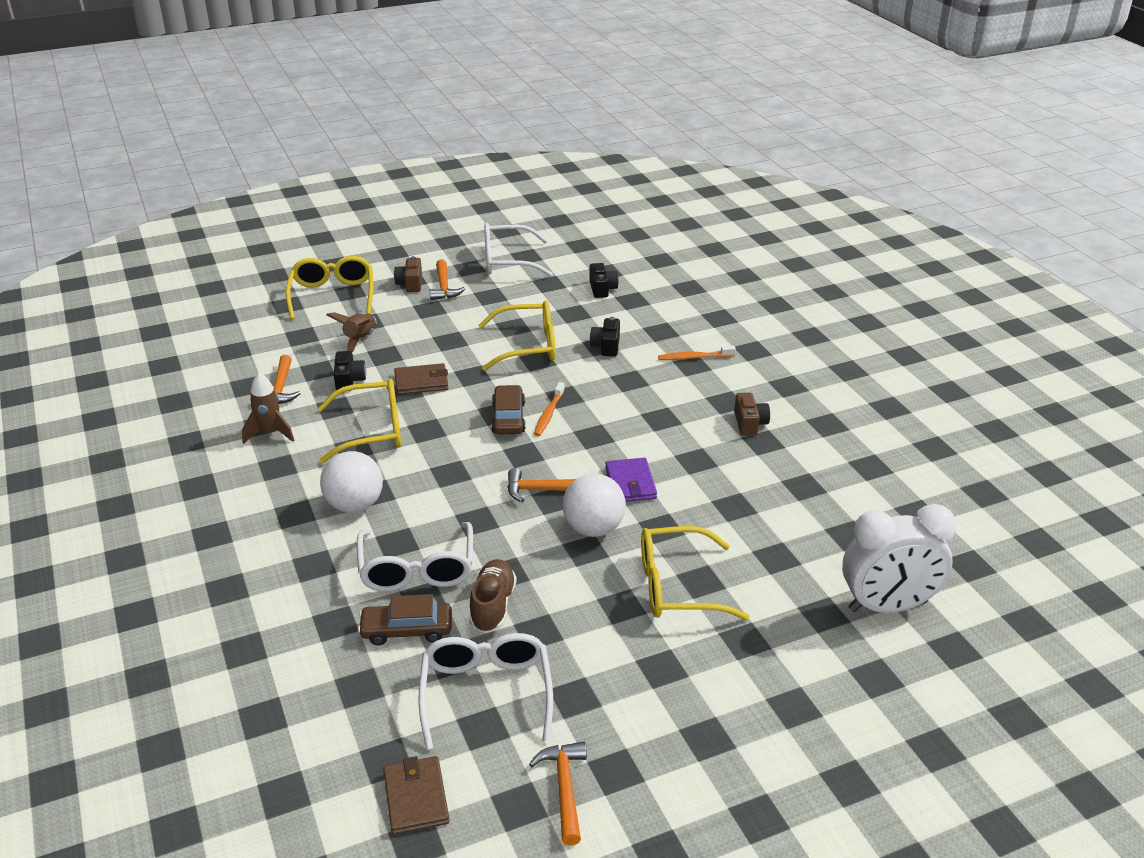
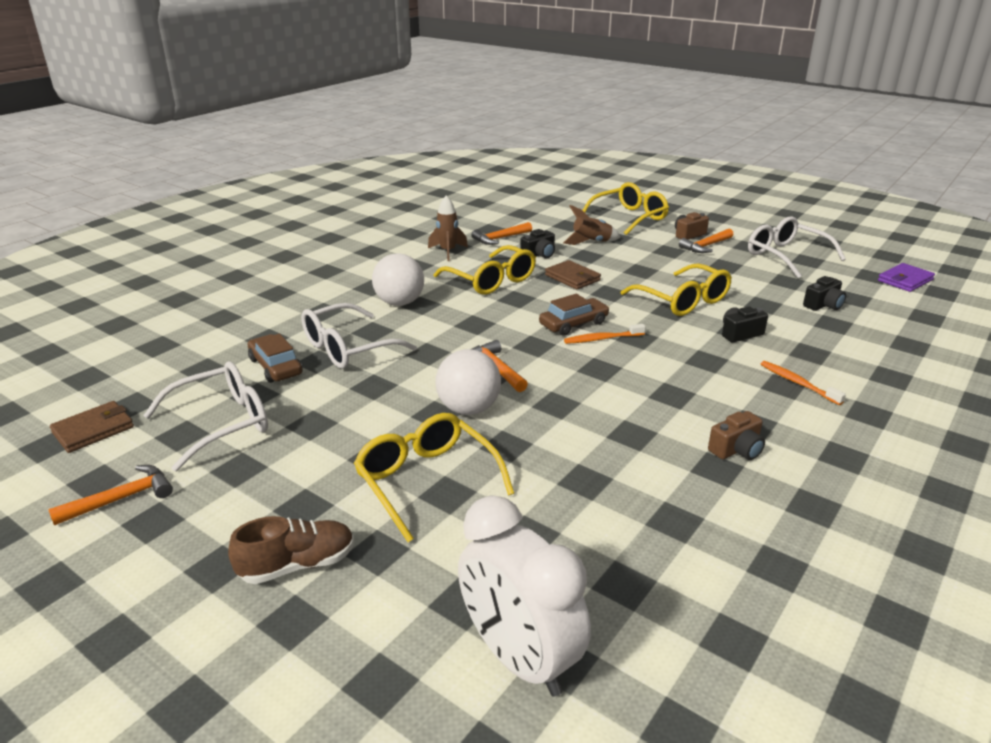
camera: 60 degrees right, 5 degrees down
brown shoe [469,559,517,633] -> brown shoe moved to [228,516,354,584]
purple wallet [605,458,657,502] -> purple wallet moved to [878,263,935,292]

